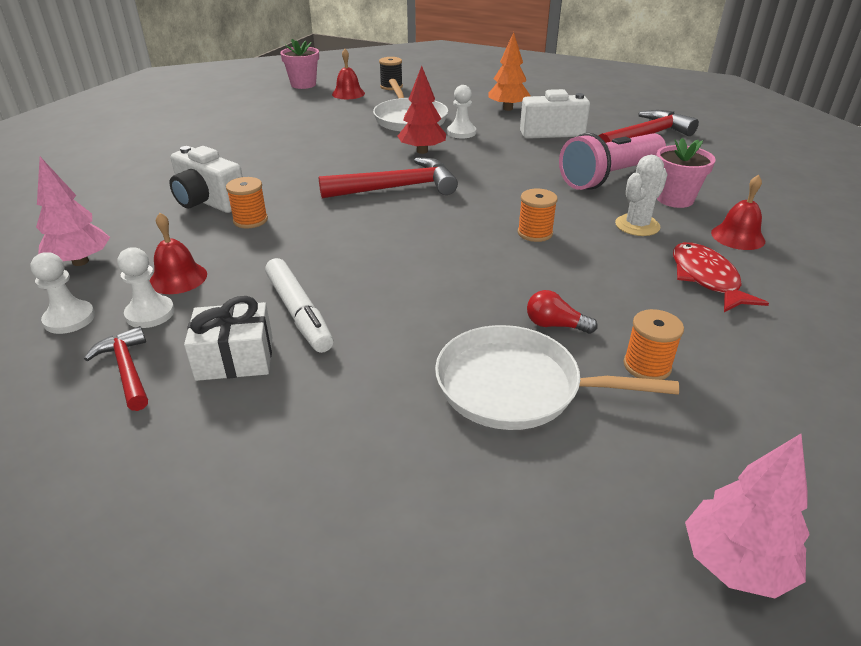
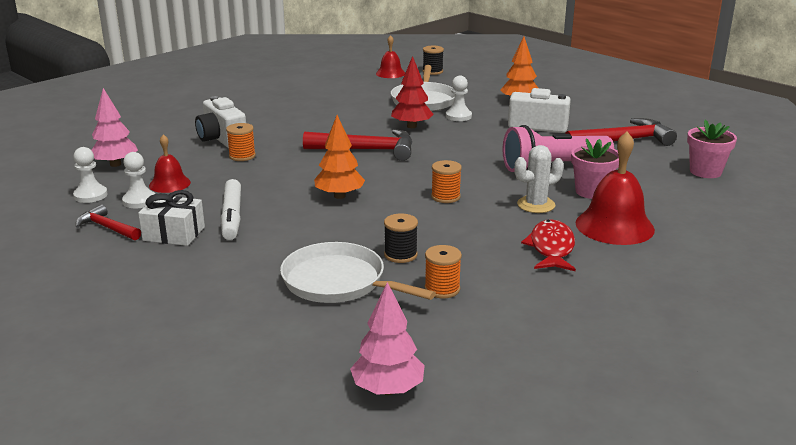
camera: 20 degrees right, 10 degrees down
red hammer [84,326,148,411] -> red hammer turned 45 degrees counterclockwise [76,205,141,240]
pink flower pot [280,39,319,89] -> pink flower pot moved to [687,120,737,178]
red light bulb [527,290,597,334] -> black spool [384,213,418,263]
red bell [711,175,765,250] -> red bell [575,131,655,245], size x1.72
none -> orange tree [314,115,365,199]

